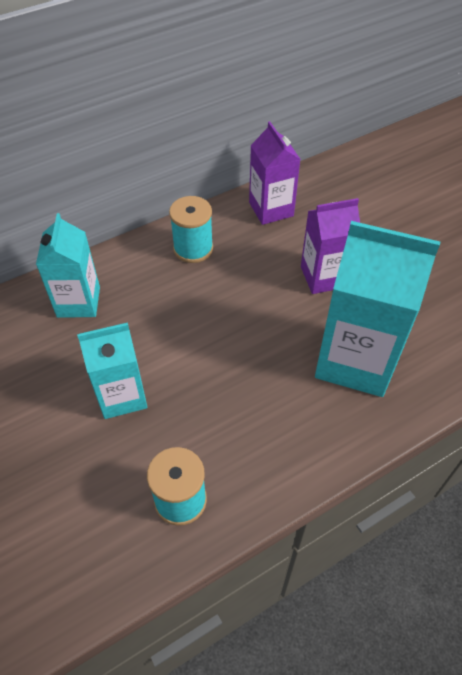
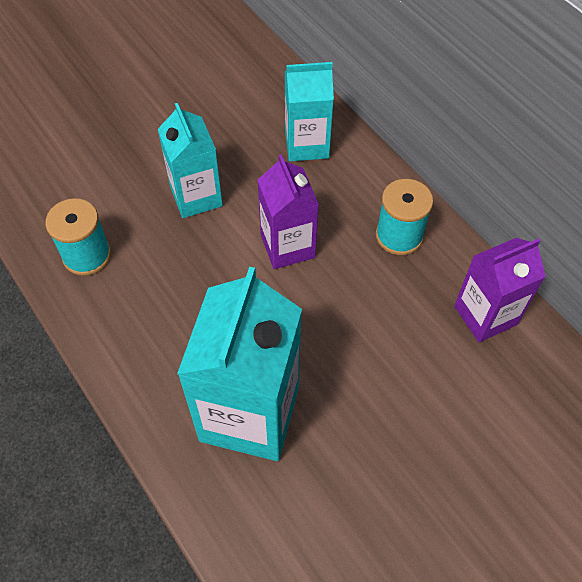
camera: 85 degrees right, 5 degrees up
purple carton [301,198,360,294] -> purple carton moved to [258,155,319,269]

